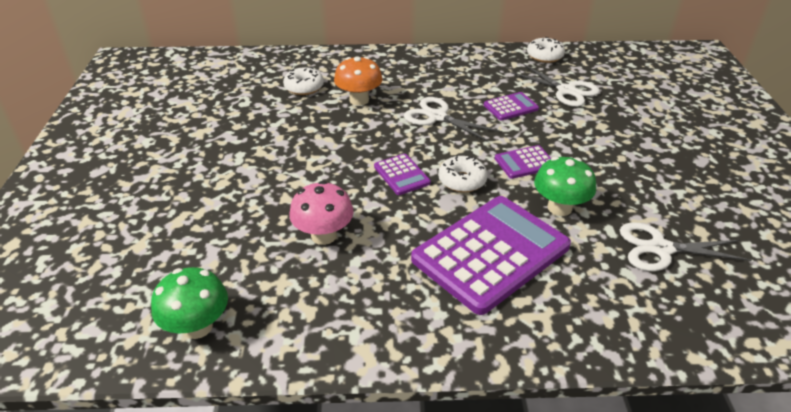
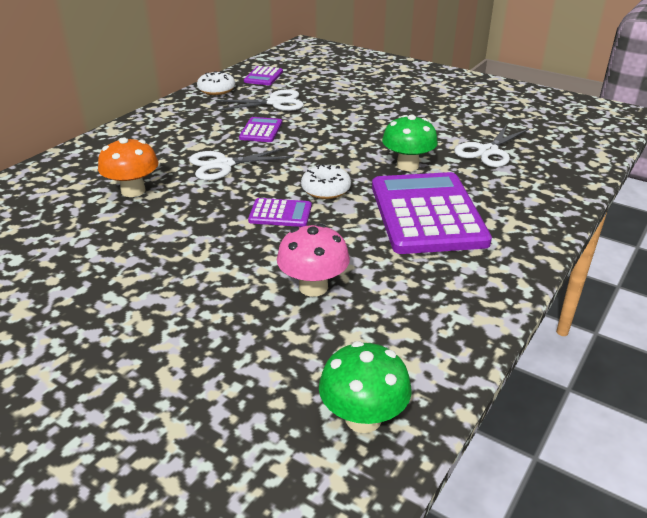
camera: 55 degrees left, 5 degrees down
white donut [283,67,324,95] -> none
purple calculator [495,145,551,179] -> purple calculator moved to [244,66,283,85]

